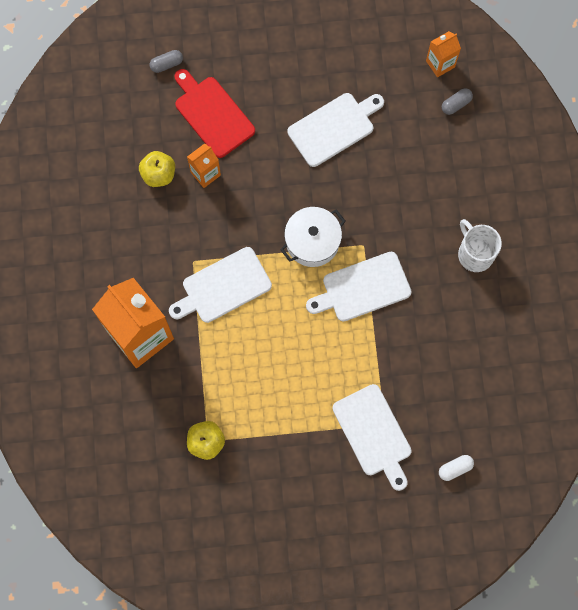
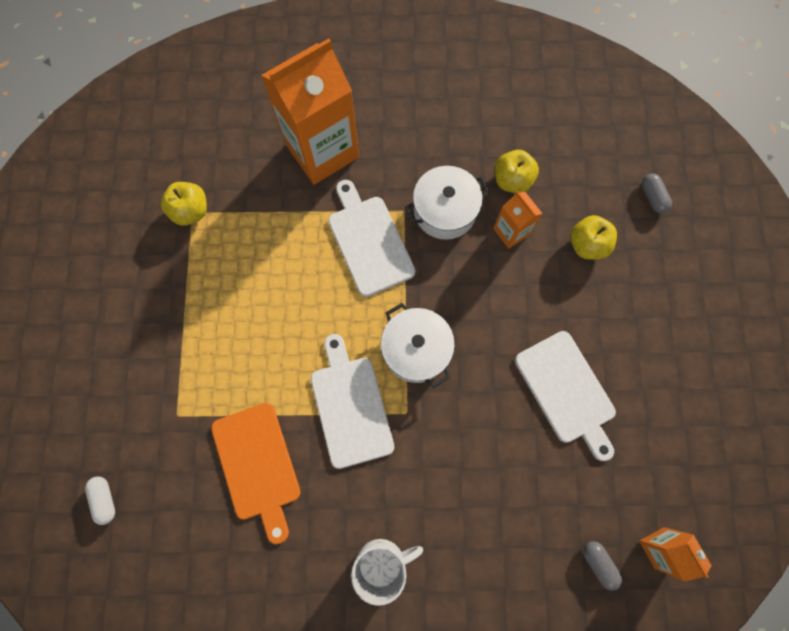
camera: 95 degrees right, 0 degrees up
red cutting board [175,69,255,158] -> yellow apple [570,215,617,260]
white cutting board [333,384,412,491] -> none
none -> orange cutting board [211,403,300,544]
none -> white pot [405,166,490,240]

